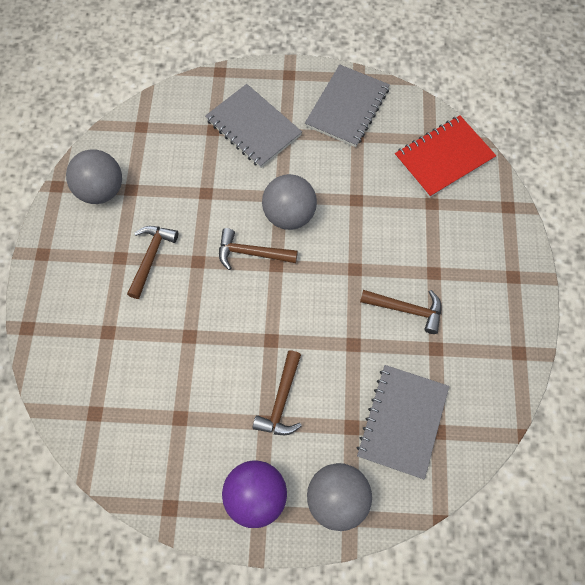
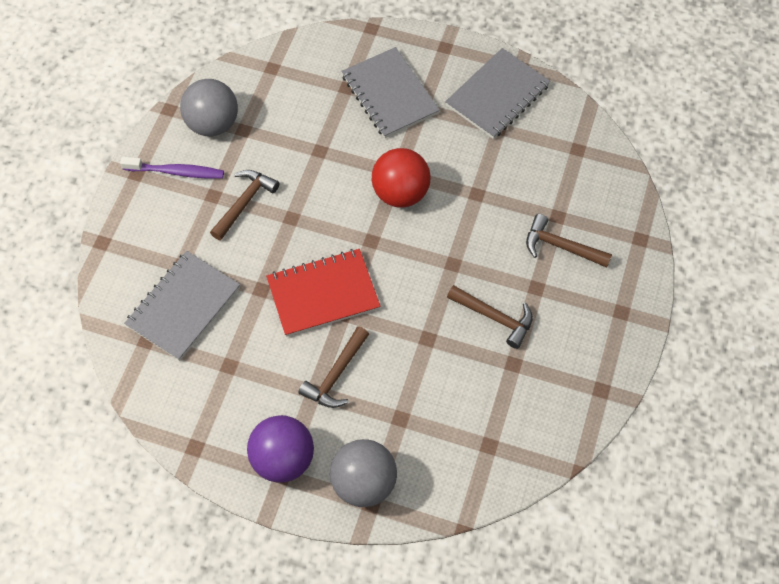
camera: 15 degrees right, 5 degrees down
brown hammer [219,228,298,270] -> brown hammer moved to [526,214,612,268]
grey ball [262,174,317,230] -> red ball [372,148,430,208]
grey notebook [357,365,449,479] -> grey notebook moved to [124,251,240,361]
red notebook [395,115,496,198] -> red notebook moved to [266,249,381,337]
none -> purple toothbrush [120,157,224,179]

